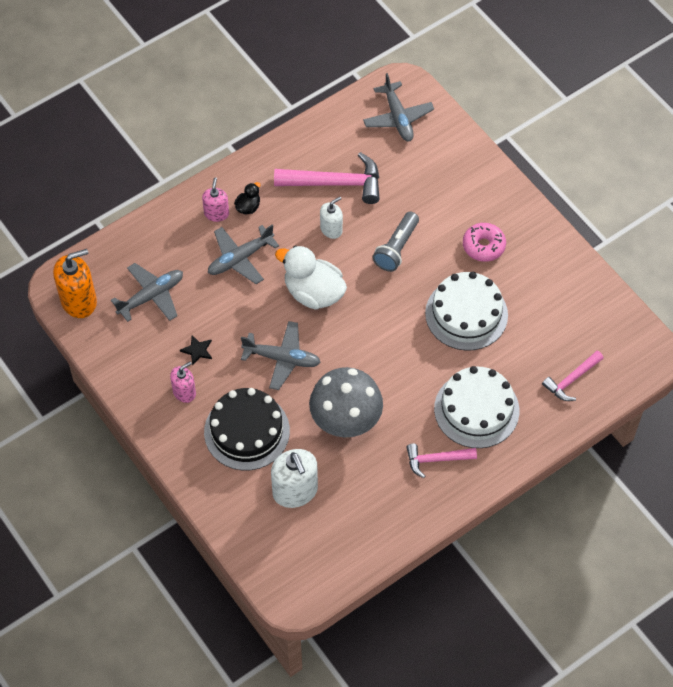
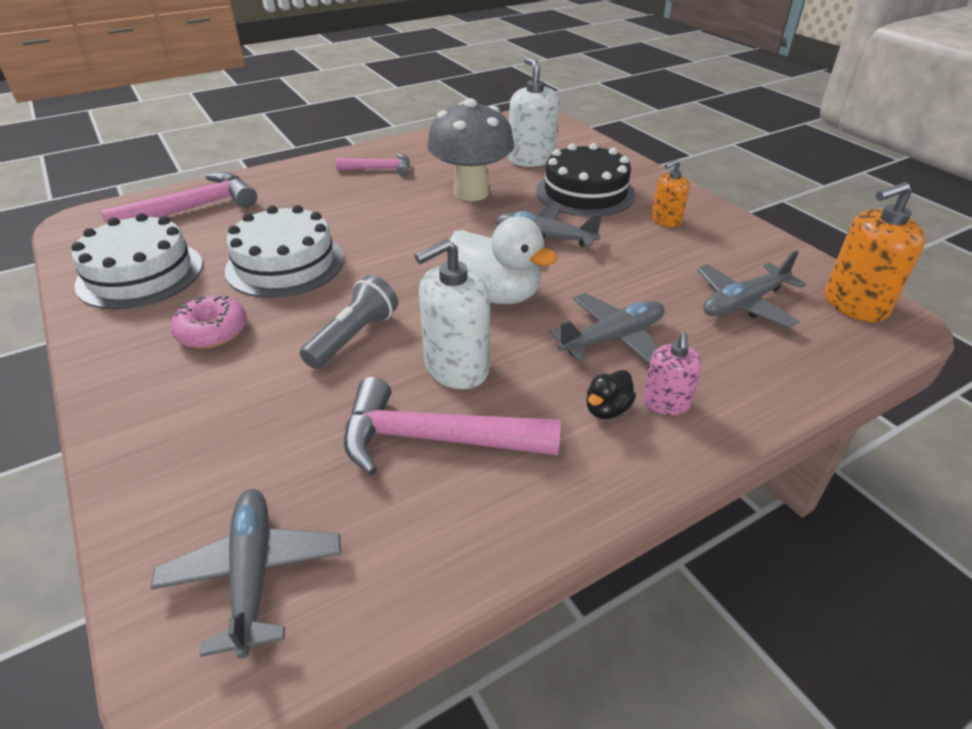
camera: 175 degrees left, 20 degrees down
pink soap dispenser [170,362,196,403] -> orange soap dispenser [651,159,689,227]
black star [180,335,212,366] -> none
white soap dispenser [320,197,343,239] -> white soap dispenser [415,239,490,389], size x1.70
white cake [434,366,519,448] -> white cake moved to [72,213,203,309]
pink hammer [542,351,604,401] -> pink hammer [101,172,257,224], size x1.68

